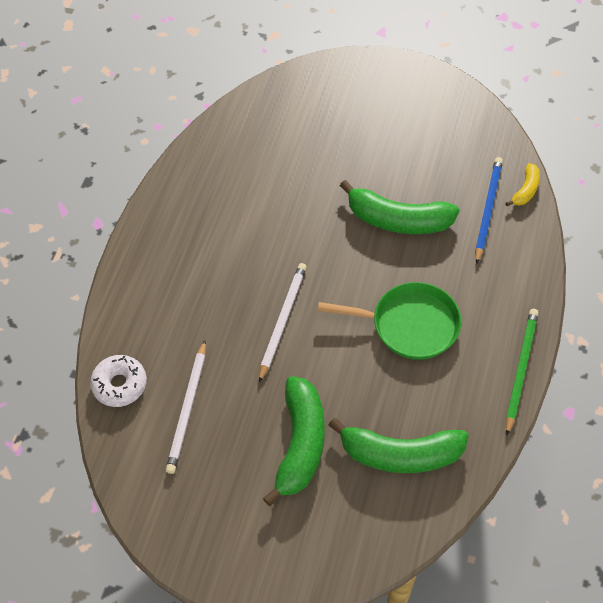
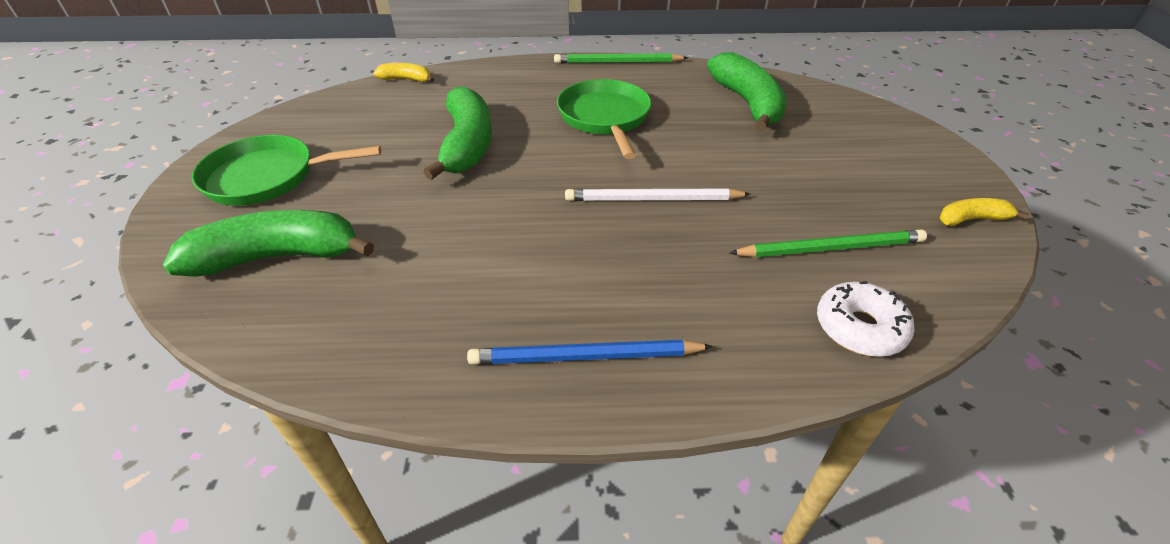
camera: 110 degrees left, 15 degrees down
white pencil [166,340,206,474] -> green pencil [730,229,927,257]
green banana [263,376,325,506] -> green banana moved to [162,210,374,277]
blue pencil [475,157,503,264] -> blue pencil moved to [467,340,713,364]
none -> green pan [192,135,381,206]
none -> yellow banana [940,198,1029,226]

